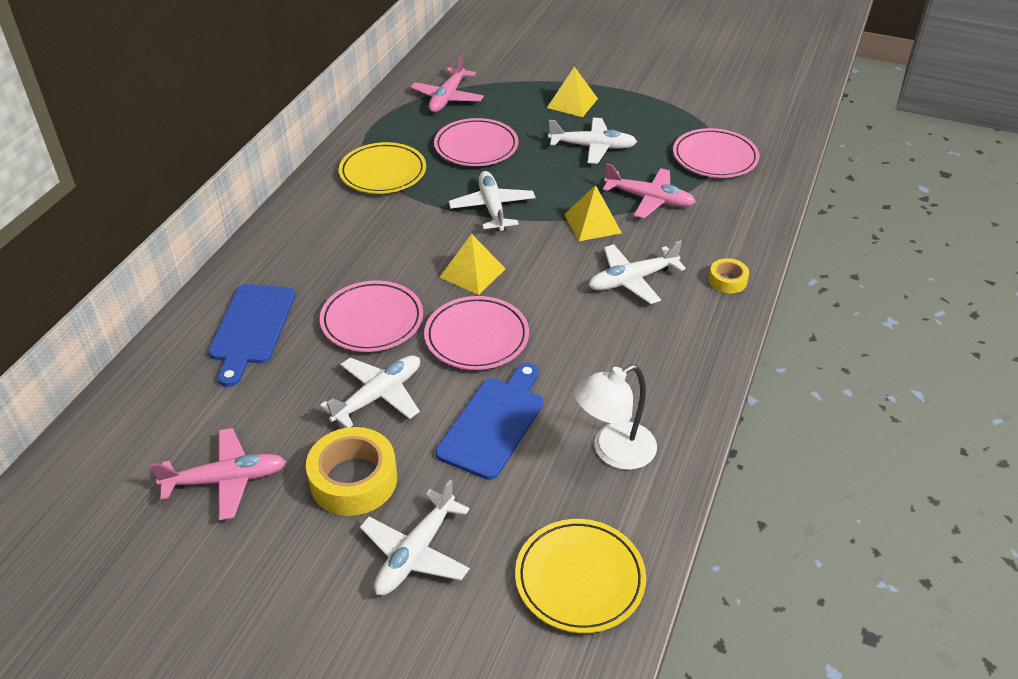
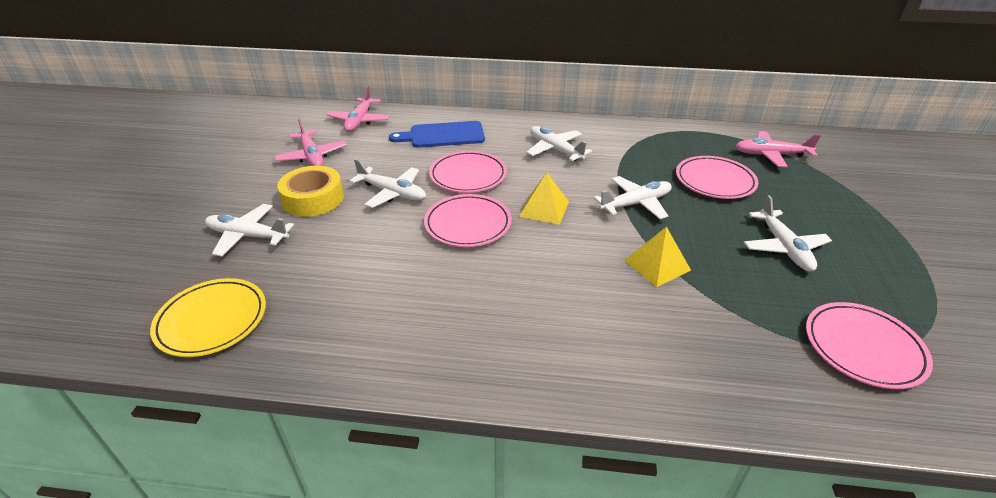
camera: 75 degrees right, 5 degrees down
yellow plate [339,142,426,194] -> none
blue cutting board [435,363,543,480] -> none
yellow pyramid [547,67,598,117] -> none
white lamp [574,364,657,470] -> none
white plane [588,240,686,304] -> white plane moved to [526,126,592,161]
pink plane [603,163,696,218] -> pink plane moved to [327,86,390,132]
yellow tape [709,258,749,294] -> none

